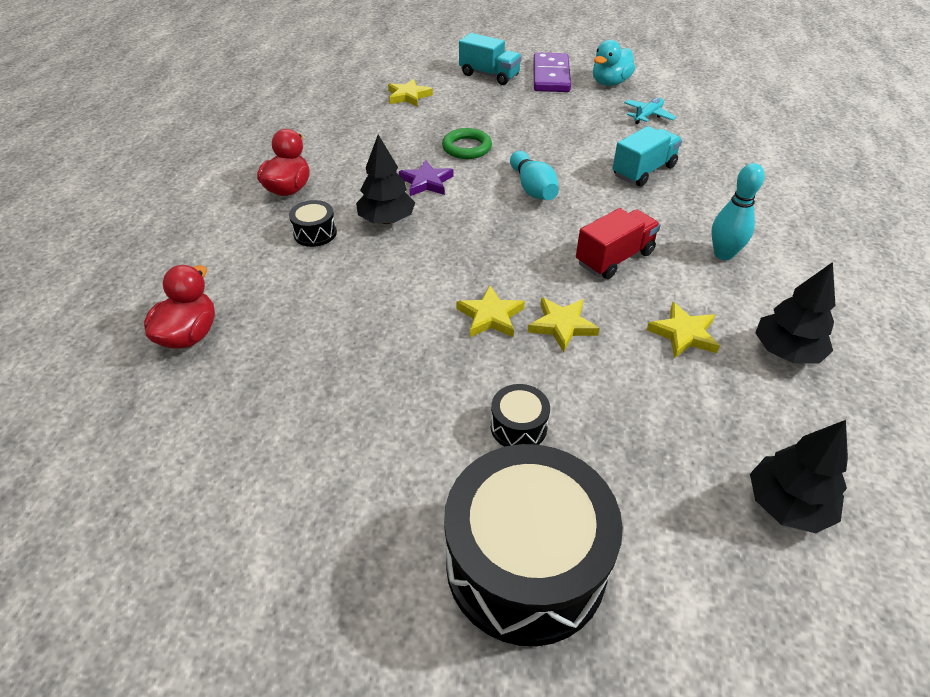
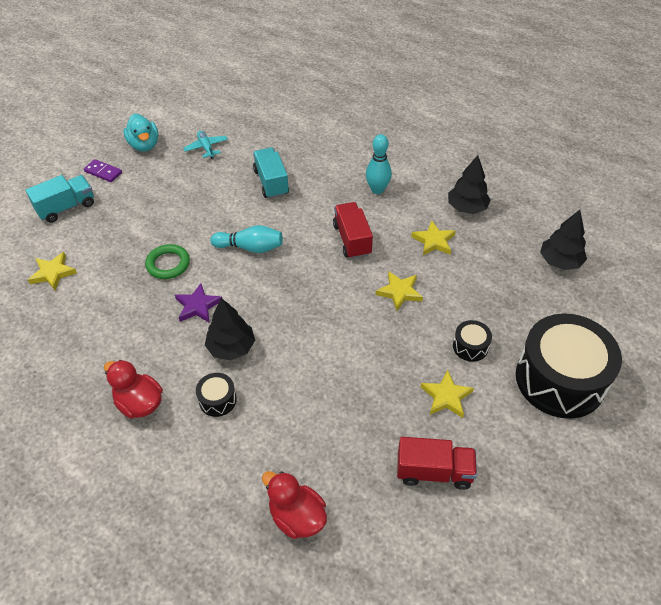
camera: 65 degrees left, 5 degrees up
yellow star [457,286,525,337] -> yellow star moved to [421,370,474,418]
purple domino [534,52,571,92] -> purple domino [84,159,122,182], size x0.54
none -> red truck [397,437,477,490]

